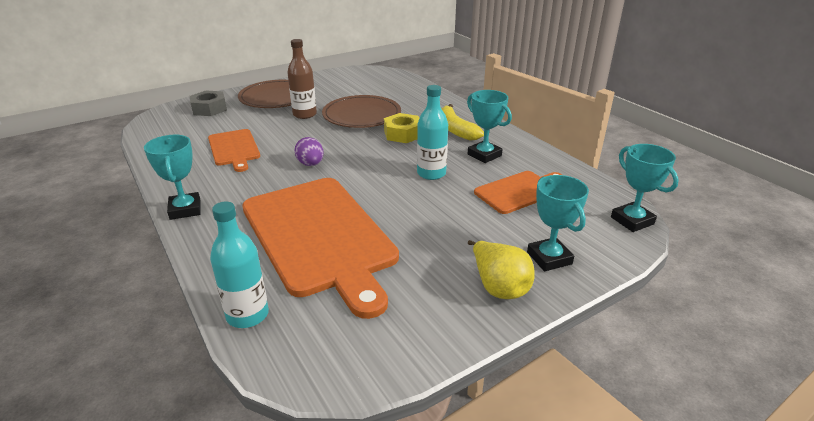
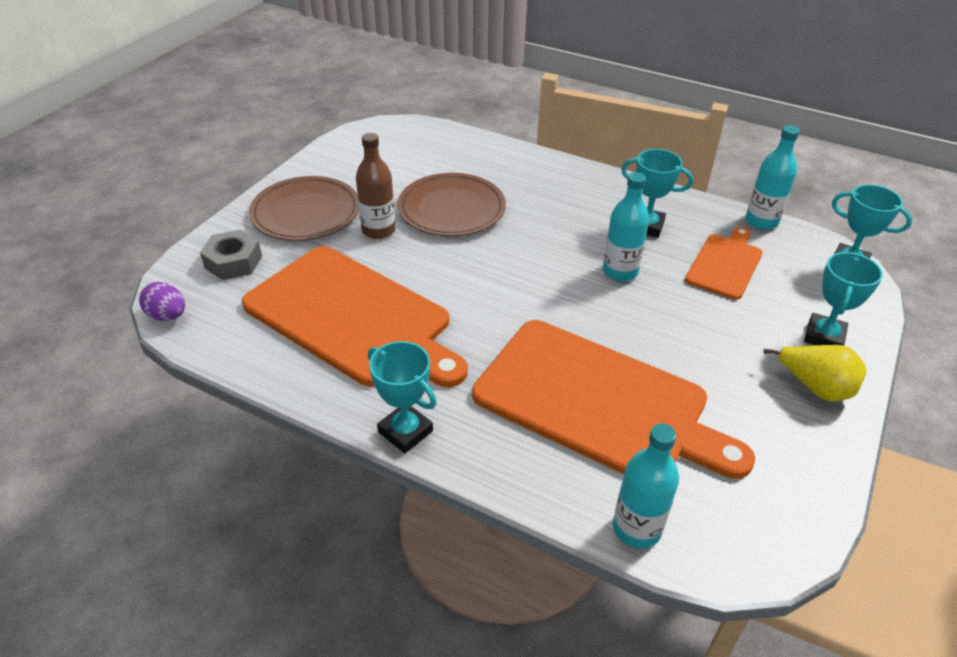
camera: 30 degrees left, 10 degrees up
orange cutting board [208,129,260,172] -> orange cutting board [242,246,468,387], size x1.99
purple egg [295,137,324,166] -> purple egg moved to [139,282,185,321]
yellow nut [384,113,419,143] -> none
yellow banana [442,104,484,141] -> none
turquoise trophy [527,175,589,271] -> turquoise trophy turned 75 degrees clockwise [804,252,883,345]
none -> turquoise bottle [746,125,800,230]

